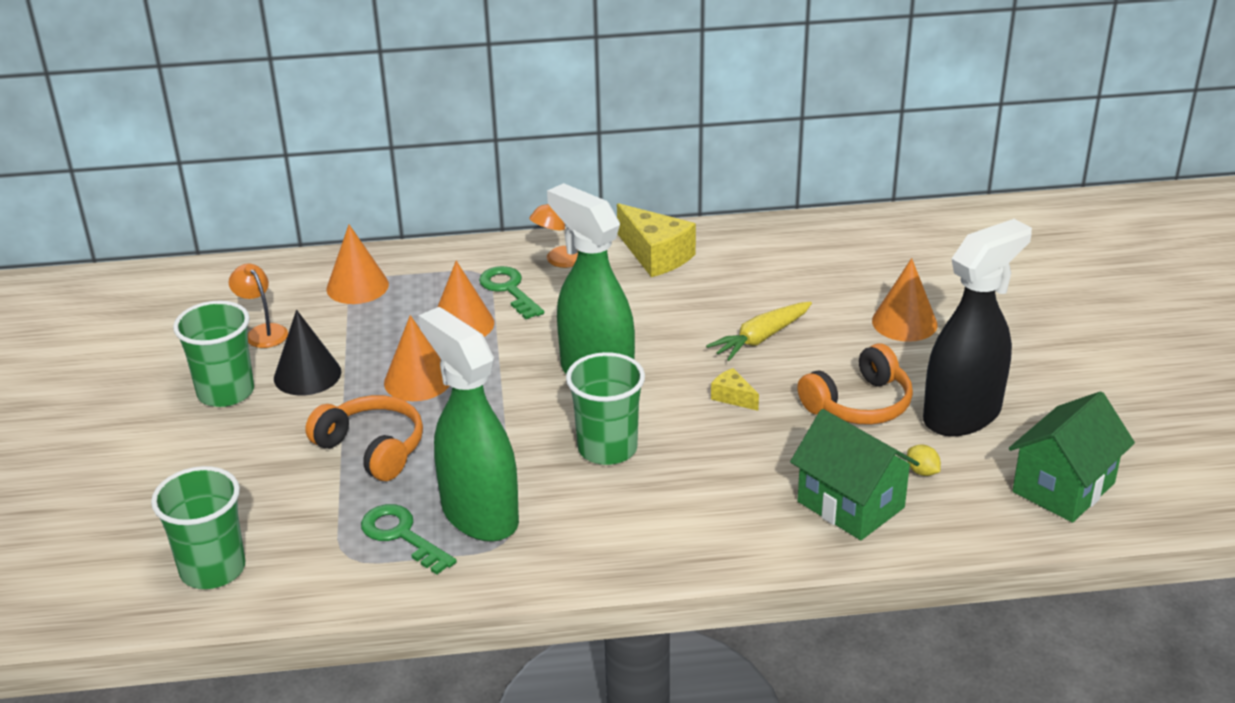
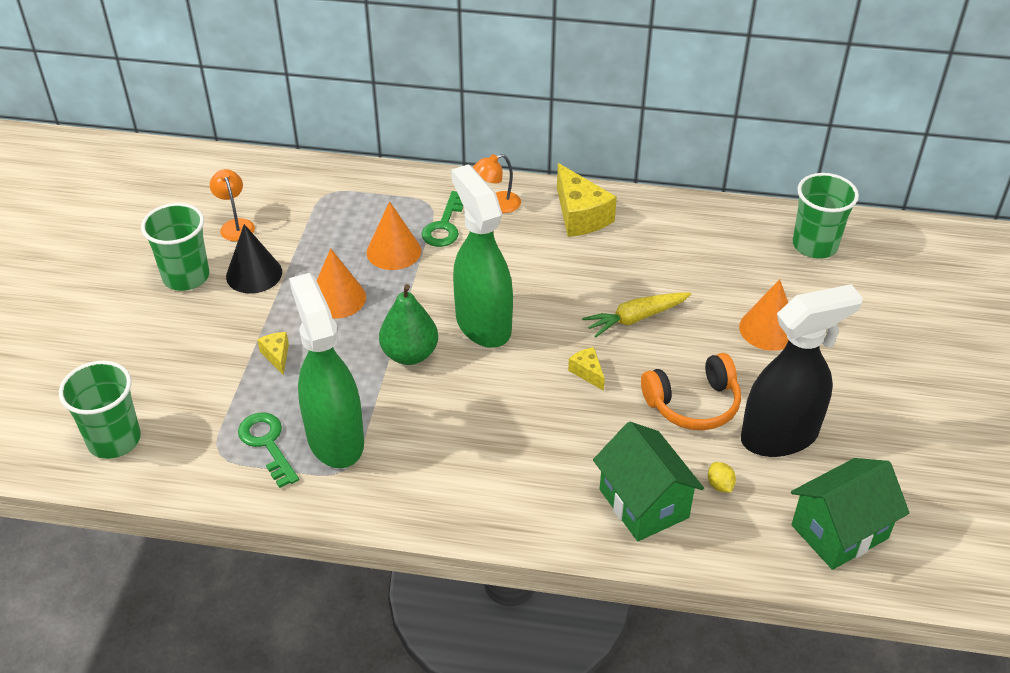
camera: 15 degrees right, 10 degrees up
orange headphones [305,395,423,481] -> yellow cheese [257,332,289,376]
orange cone [327,224,389,304] -> none
green key [479,266,544,319] -> green key turned 150 degrees counterclockwise [421,191,463,247]
green cup [566,352,645,465] -> green cup moved to [793,173,859,259]
none -> green pear [379,284,438,365]

